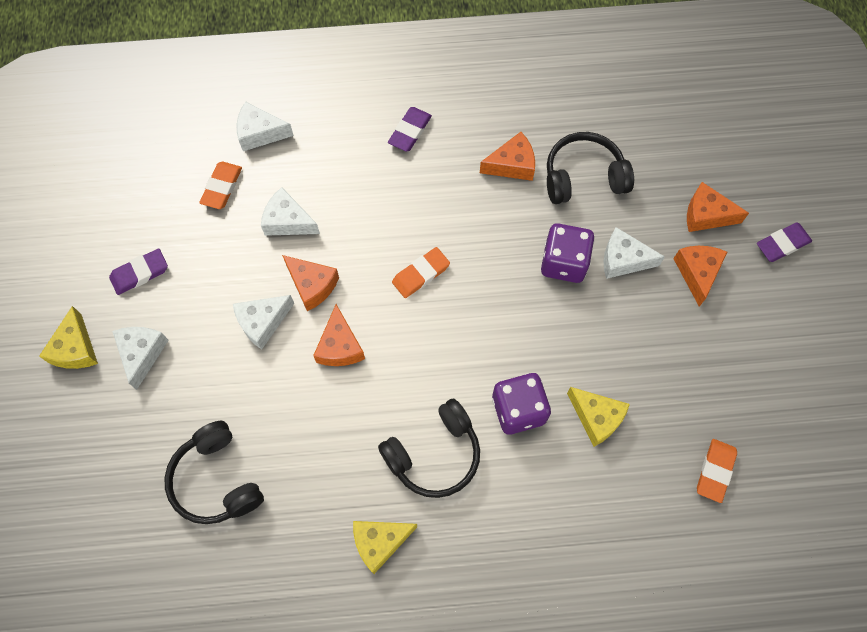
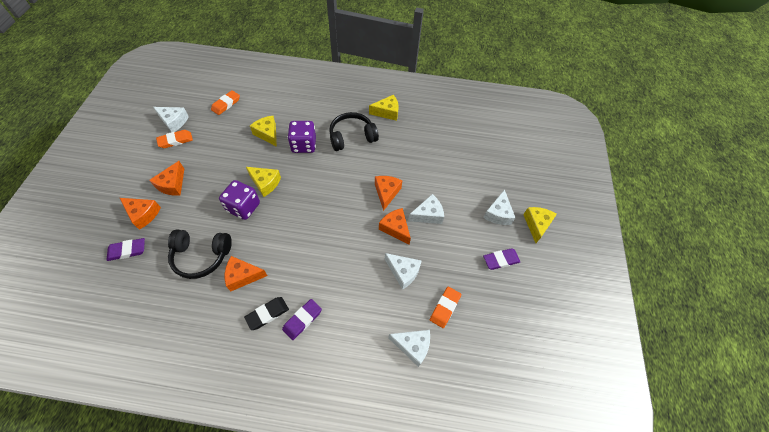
camera: 170 degrees left, 10 degrees down
black headphones [165,421,264,524] -> none
orange eraser [392,247,450,298] -> orange eraser moved to [156,130,193,148]
white cheese [604,227,665,279] -> white cheese moved to [153,107,189,132]
purple eraser [757,223,812,262] -> purple eraser moved to [106,238,145,261]
none -> black eraser [244,297,289,330]
none -> yellow cheese [246,167,281,197]

